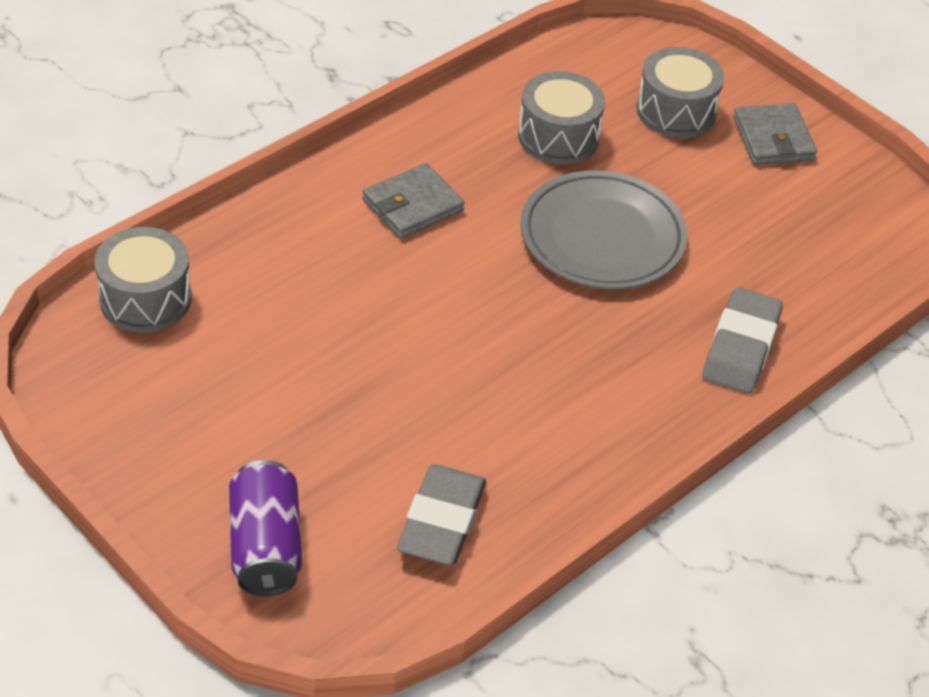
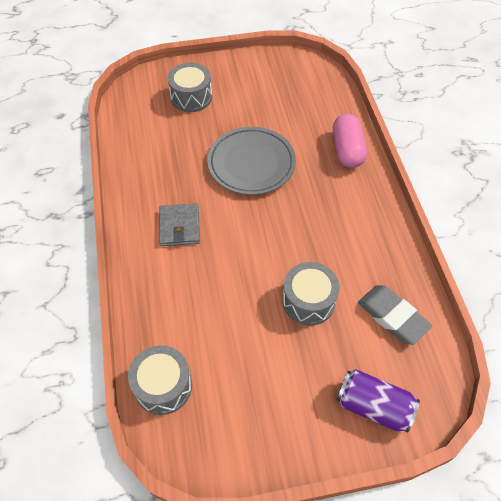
camera: 55 degrees left, 10 degrees up
grey drum [518,71,605,164] -> grey drum moved to [282,262,340,326]
grey eraser [702,287,783,394] -> pink capsule [333,114,367,168]
grey wallet [733,103,817,165] -> none

